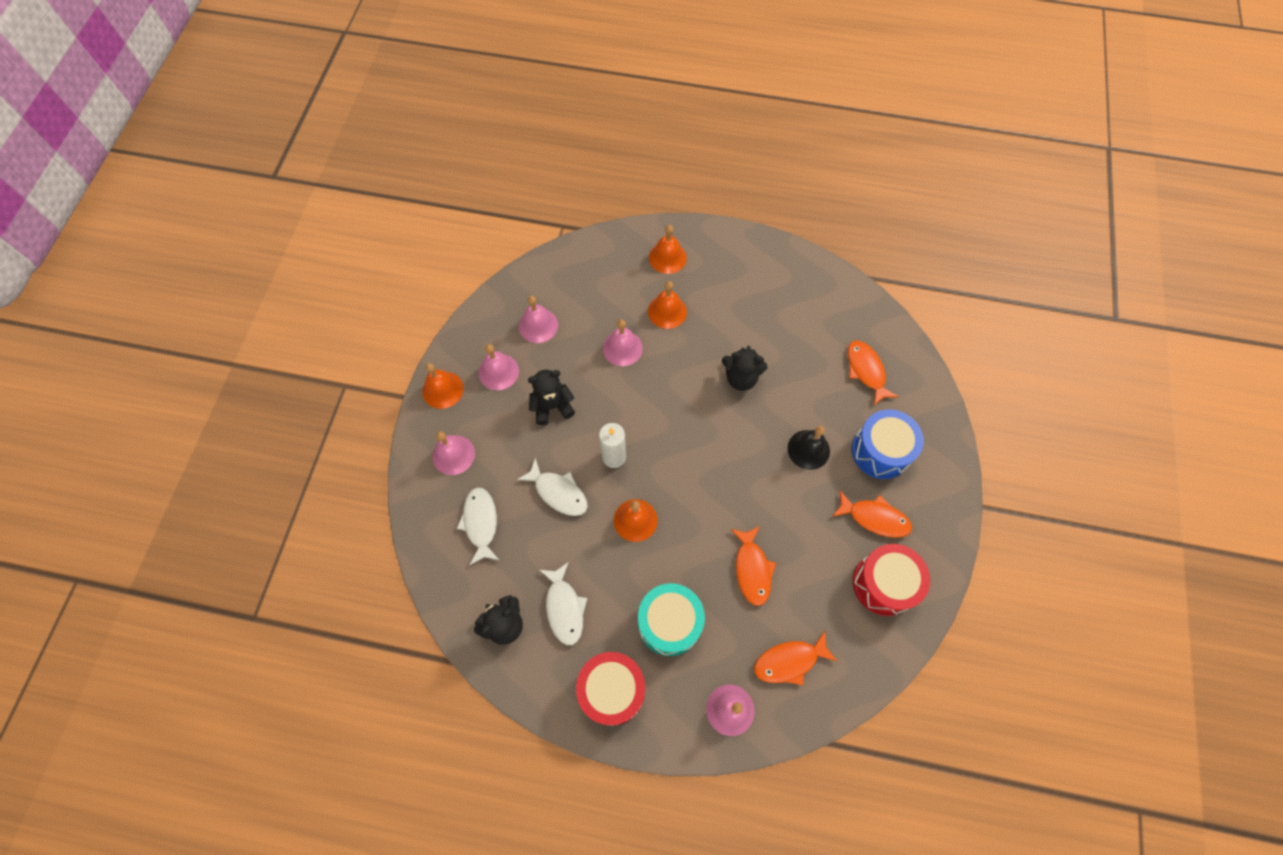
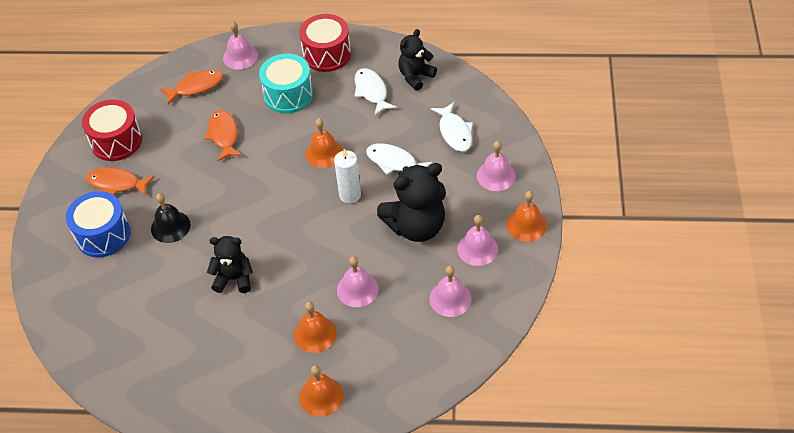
camera: 175 degrees right, 15 degrees down
black teddy bear [528,370,575,425] -> black teddy bear [377,163,446,242], size x1.64
orange fish [848,341,899,406] -> none

